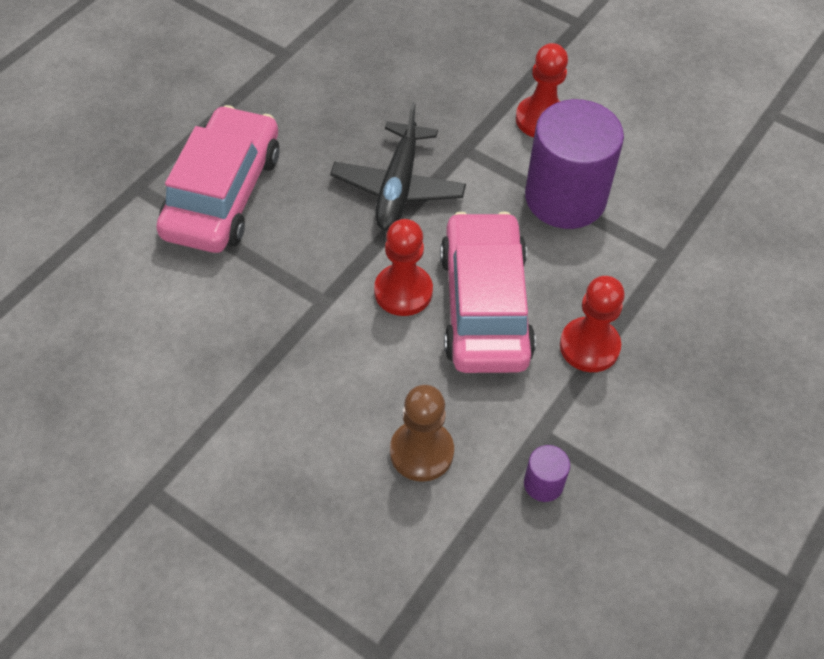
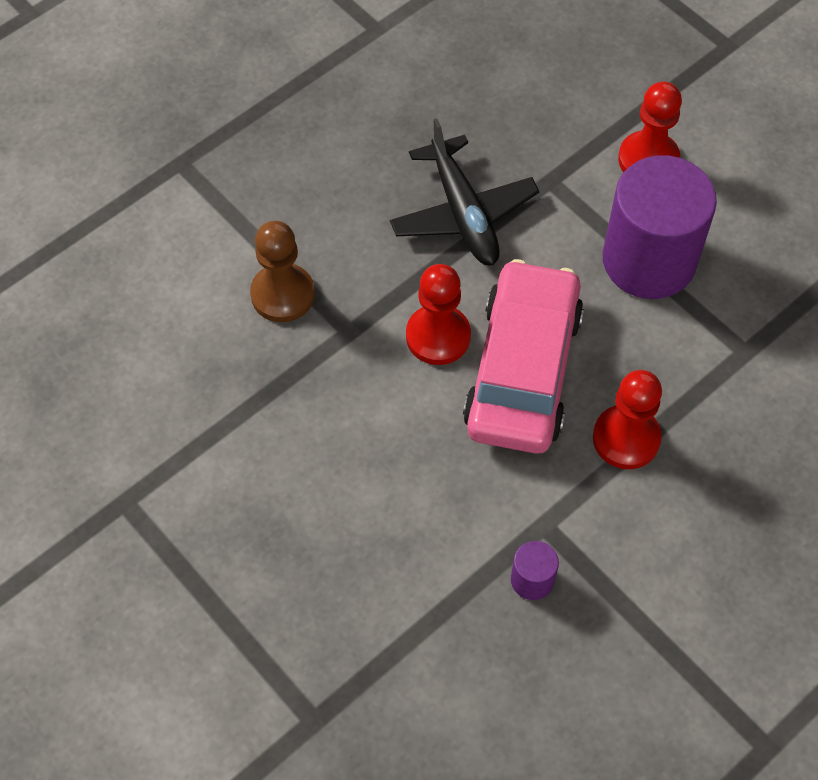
camera: 15 degrees right, 5 degrees up
pink car [156,105,279,253] -> none
black plane [330,102,466,230] -> black plane turned 45 degrees counterclockwise [390,118,539,265]
brown pawn [390,385,454,482] -> brown pawn moved to [250,221,315,322]

